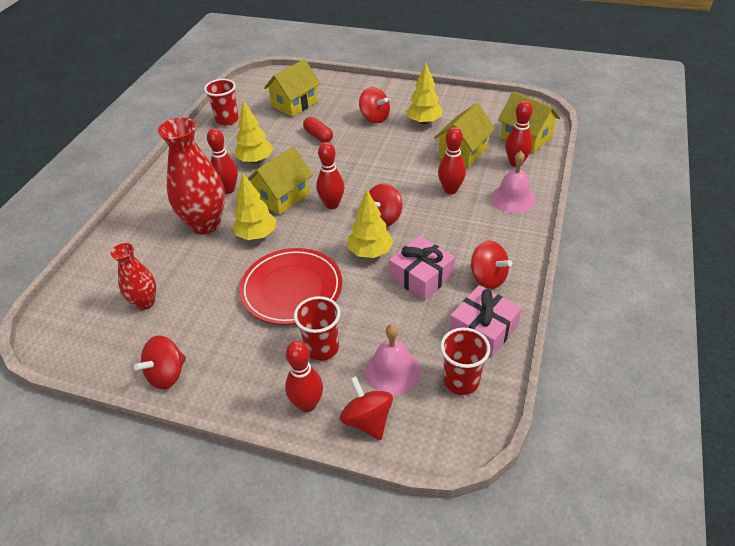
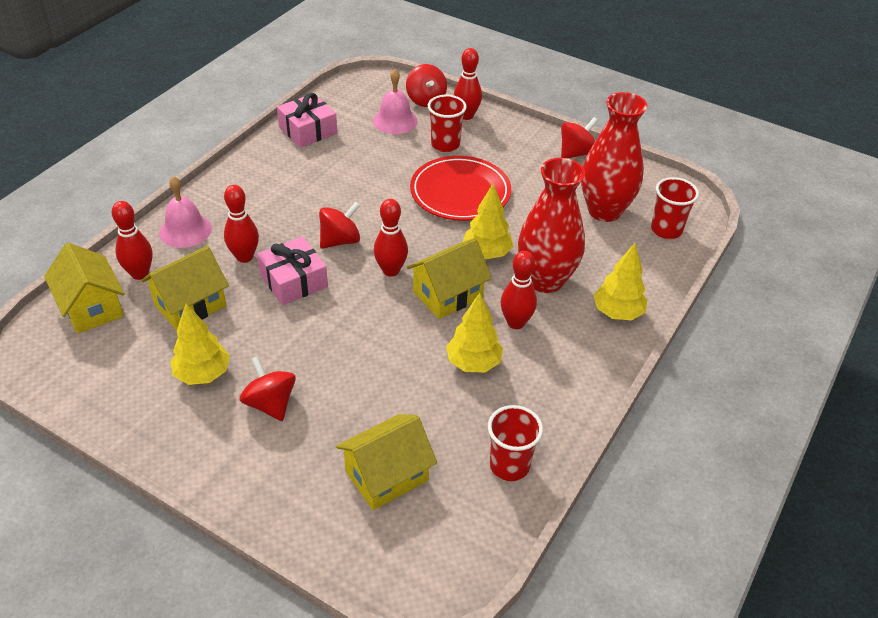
camera: 170 degrees left, 0 degrees up
red vase [111,243,156,310] -> red vase [581,92,647,222], size x1.75
red capsule [303,117,333,143] -> none
yellow tree [348,190,393,258] -> yellow tree moved to [593,243,647,320]
pink gift [389,236,455,300] -> pink gift moved to [257,236,328,305]
red cup [440,328,490,395] -> red cup moved to [651,177,699,239]
red spinning top [470,241,512,289] -> none

